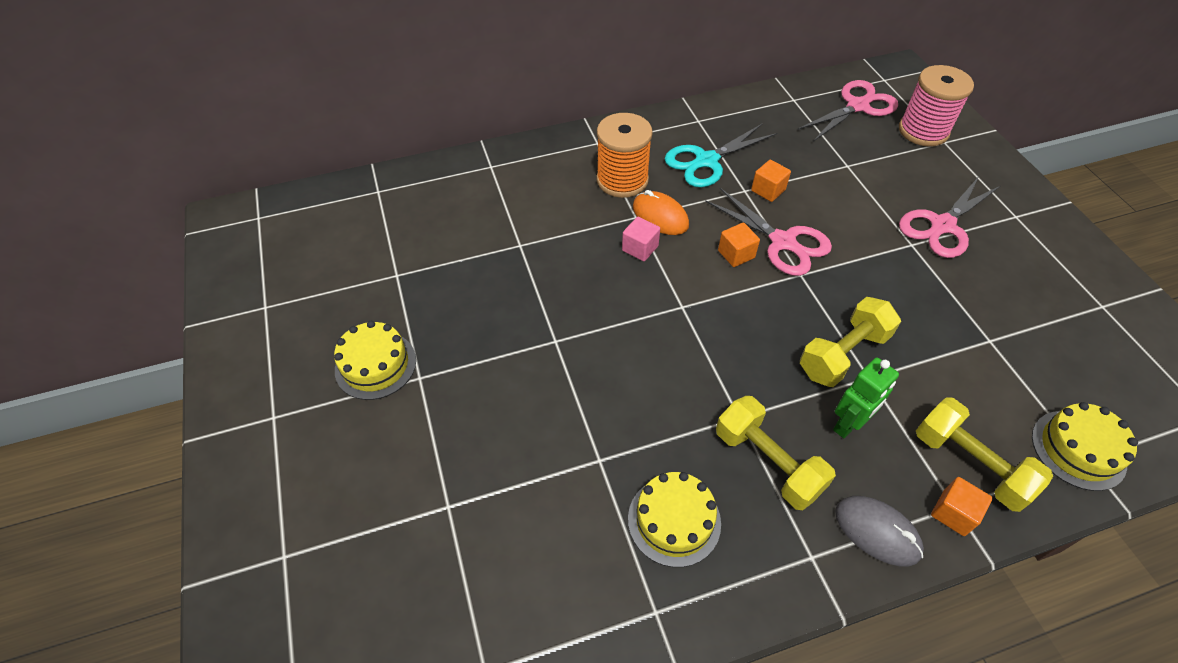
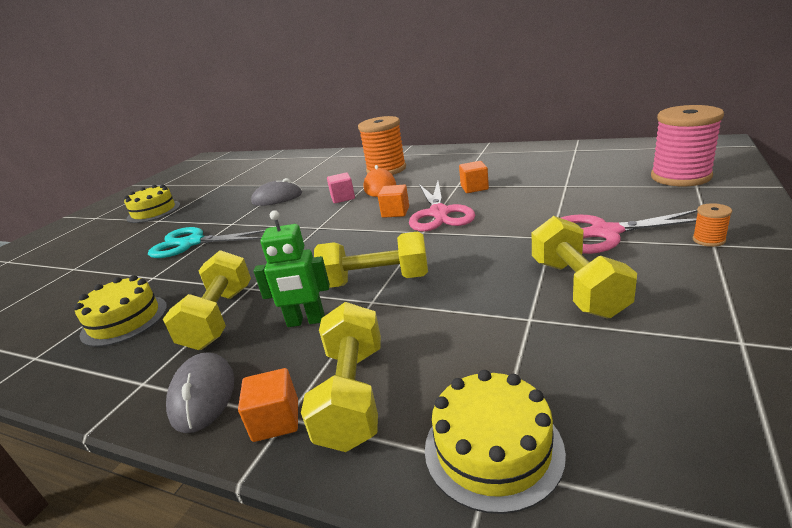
camera: 45 degrees right, 25 degrees down
turquoise scissors [665,123,777,188] -> turquoise scissors moved to [148,227,265,258]
pink scissors [797,80,898,142] -> none
none -> grey mouse [251,178,302,206]
none -> yellow dumbbell [532,216,637,319]
none -> orange spool [693,203,732,247]

